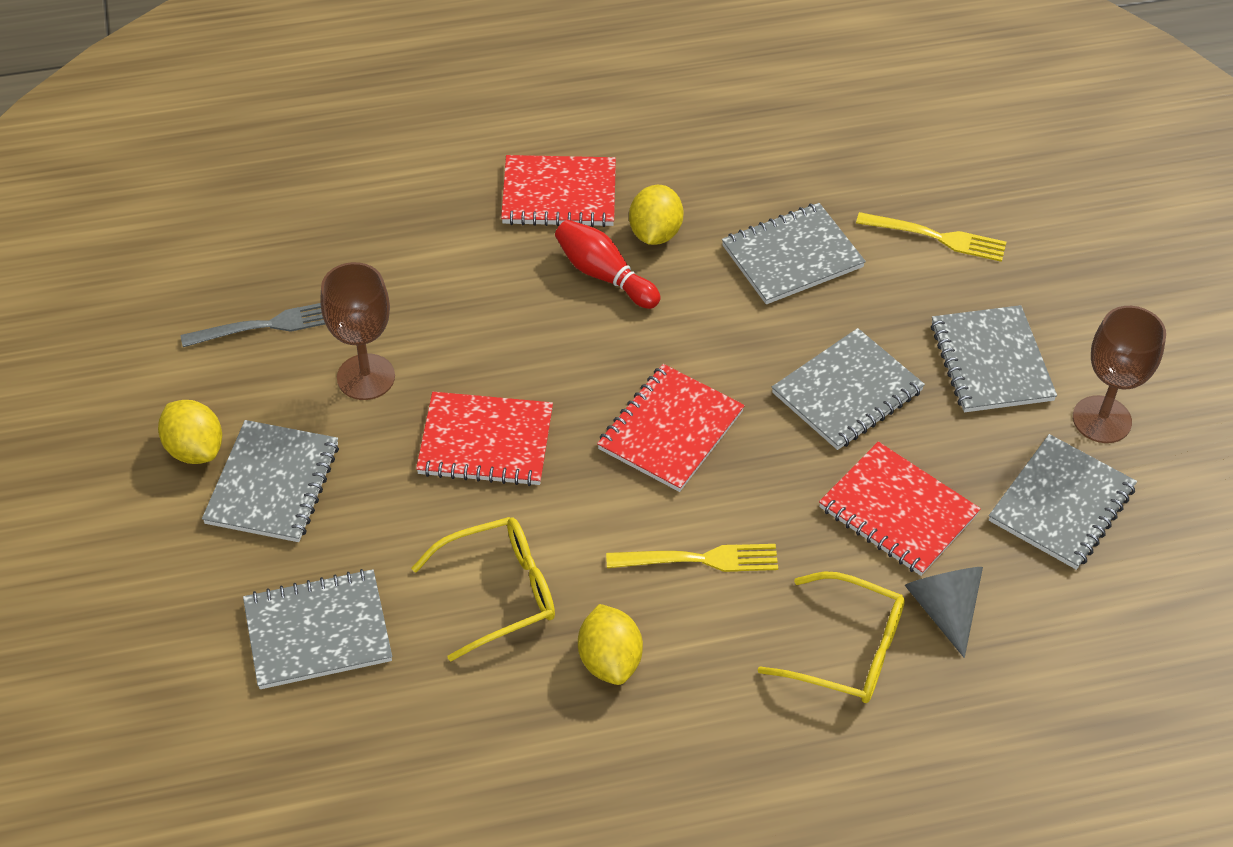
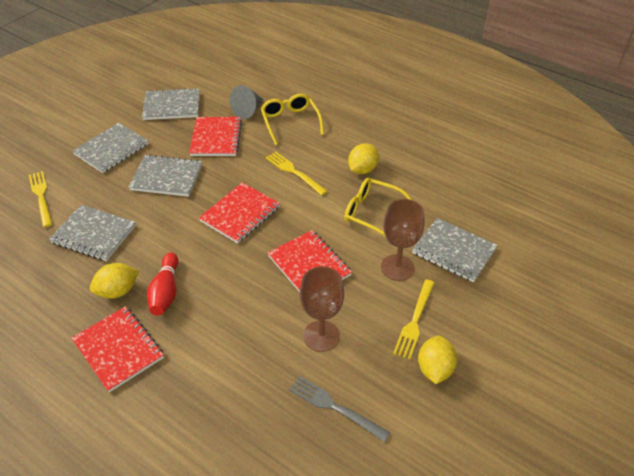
camera: 130 degrees left, 5 degrees down
grey notebook [202,420,339,542] -> yellow fork [393,279,434,360]
red notebook [597,364,745,492] -> red notebook turned 45 degrees counterclockwise [199,182,280,243]
brown goblet [1073,306,1166,443] -> brown goblet moved to [381,199,425,281]

